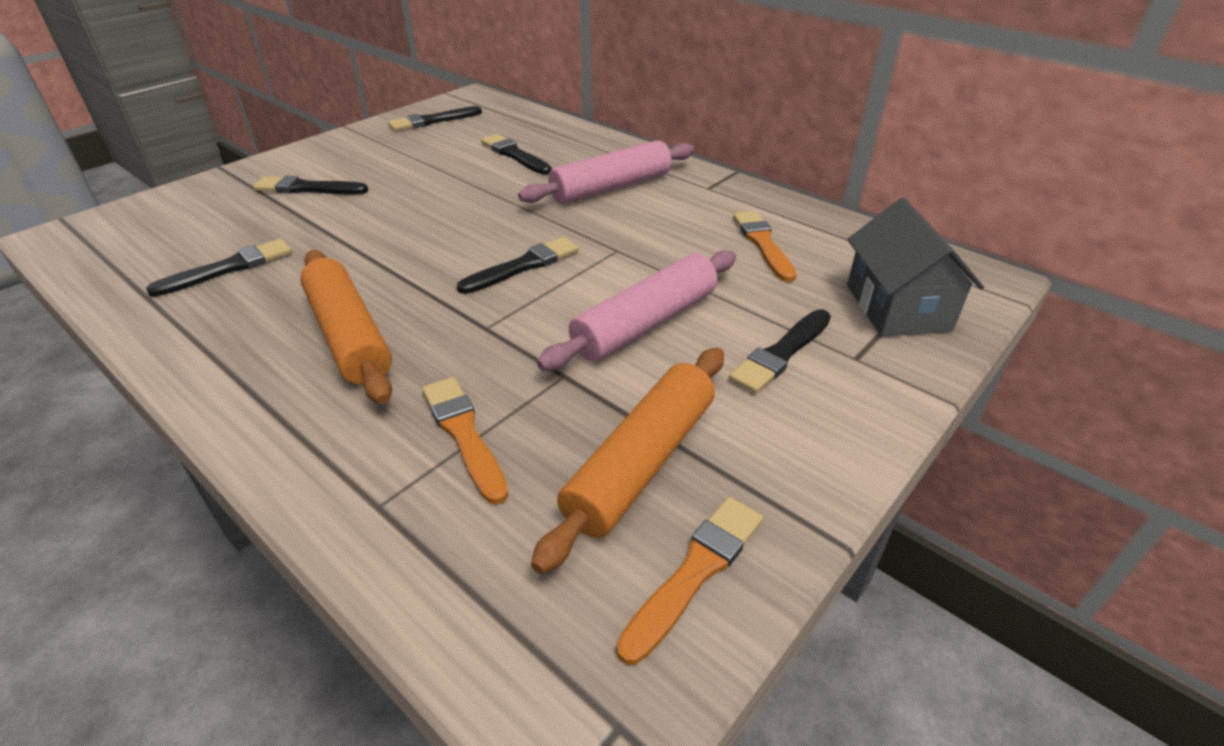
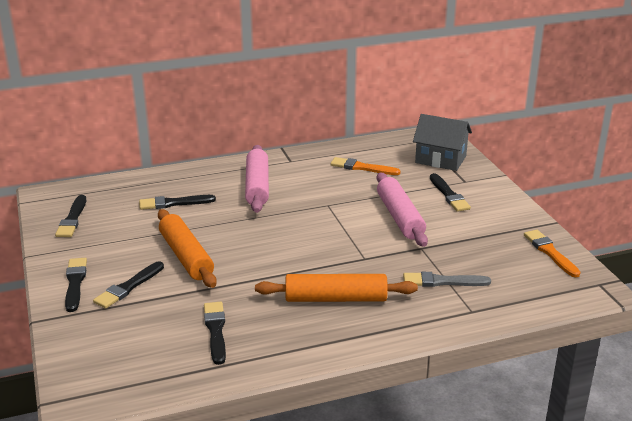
camera: 60 degrees left, 10 degrees down
orange brush [422,377,509,504] -> grey brush [403,272,491,287]
black brush [457,237,579,294] -> black brush moved to [65,258,87,312]
orange rolling pin [531,348,724,574] -> orange rolling pin moved to [158,209,217,288]

